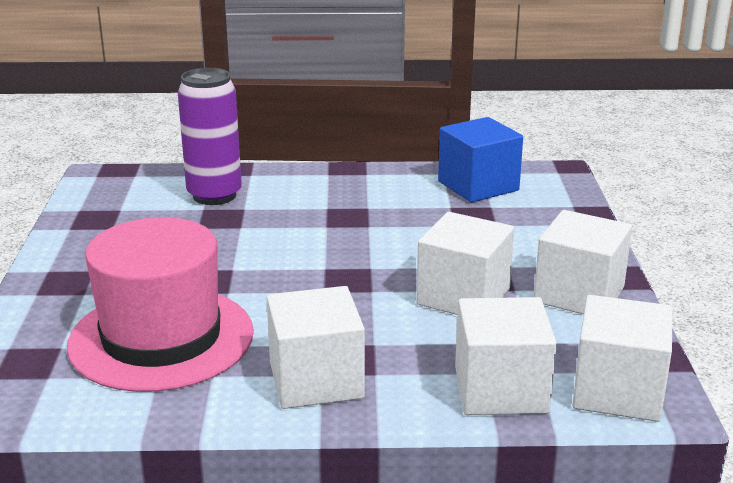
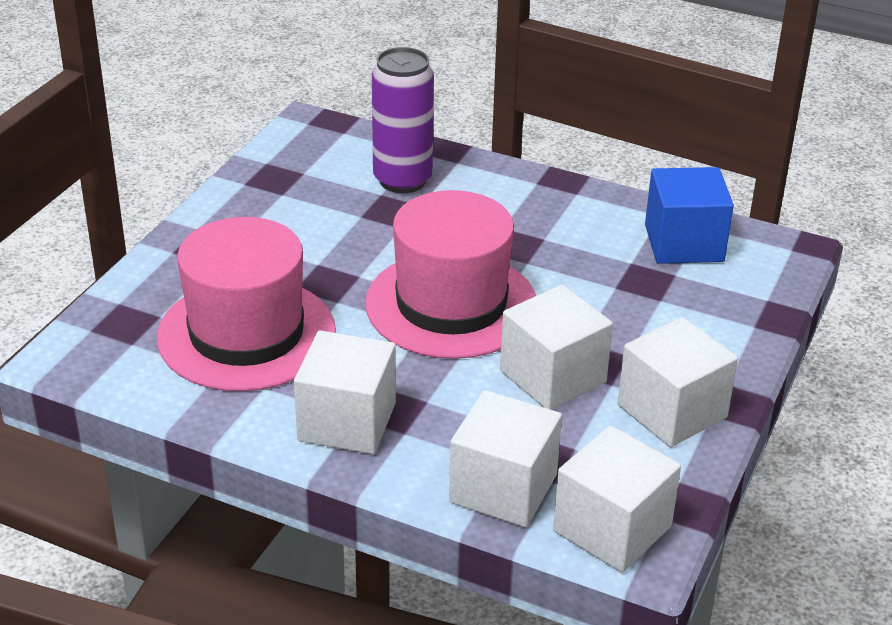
camera: 25 degrees right, 10 degrees up
none -> pink hat [365,190,536,359]

